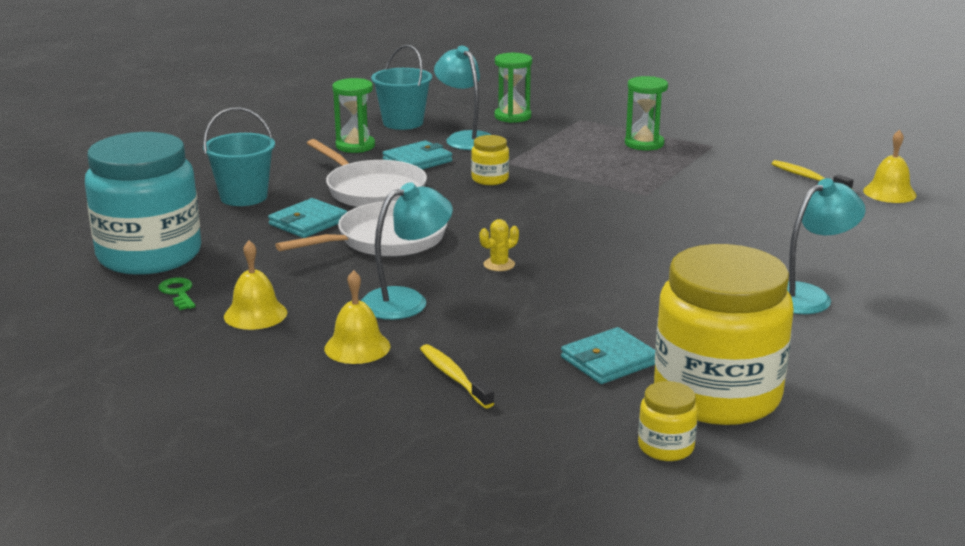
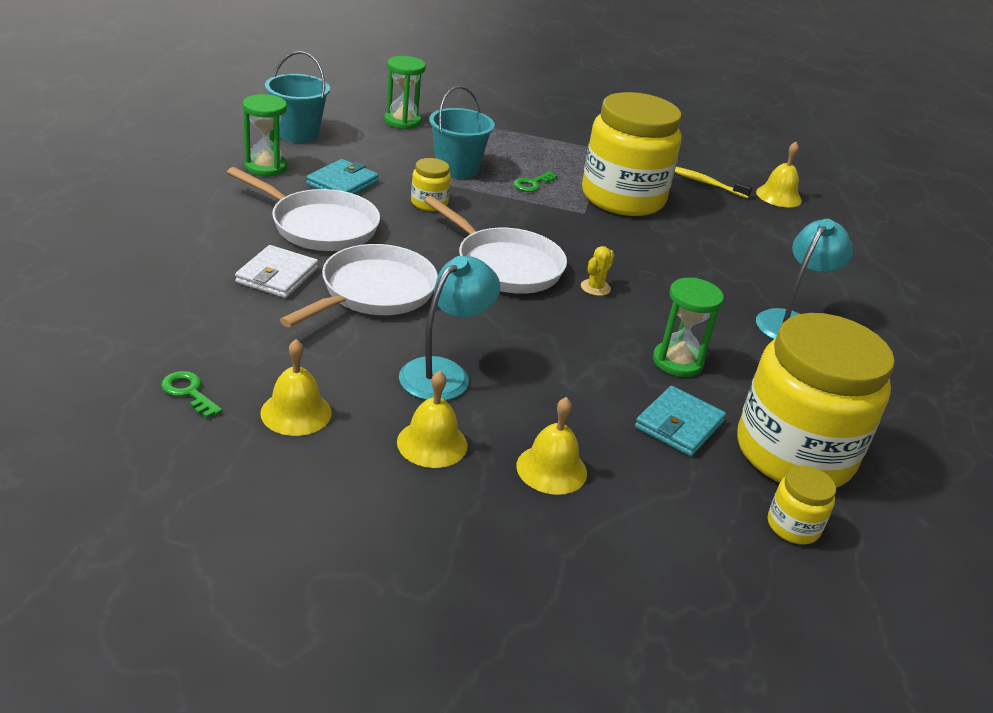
camera: 25 degrees left, 10 degrees up
turquoise jar [85,132,201,275] -> none
turquoise bucket [203,107,275,206] -> turquoise bucket moved to [429,86,495,179]
turquoise wallet [268,198,347,238] -> white wallet [235,245,318,298]
yellow toothbrush [420,344,494,409] -> yellow bell [517,397,587,495]
turquoise lamp [434,46,491,150] -> none
yellow cactus [480,219,519,271] -> yellow cactus moved to [581,246,614,296]
green hourglass [625,76,668,151] -> green hourglass moved to [653,278,724,377]
none -> white pan [424,196,567,294]
none -> green key [514,171,557,192]
none -> yellow jar [582,92,682,216]

